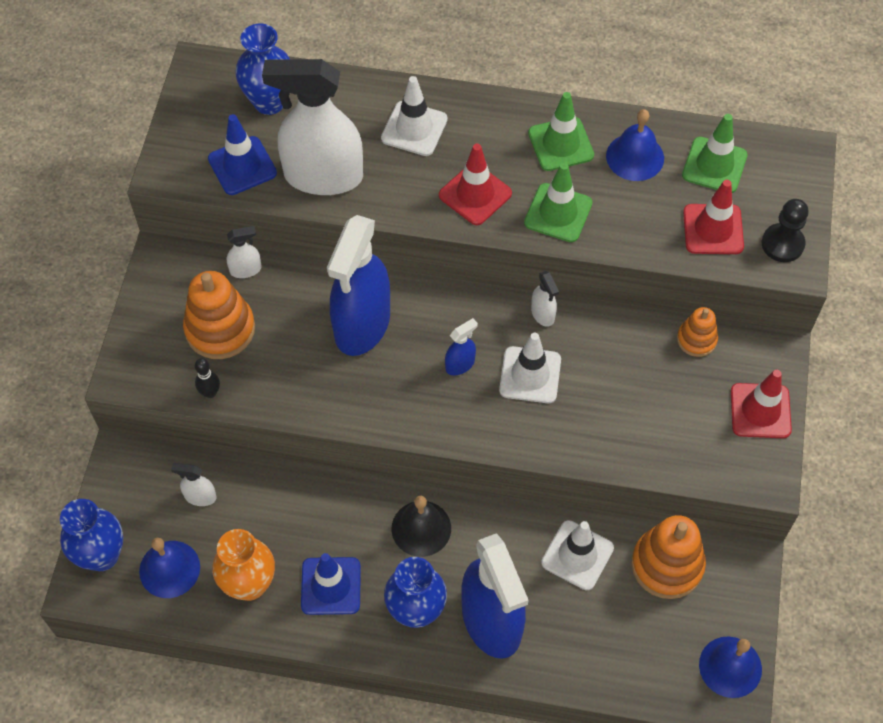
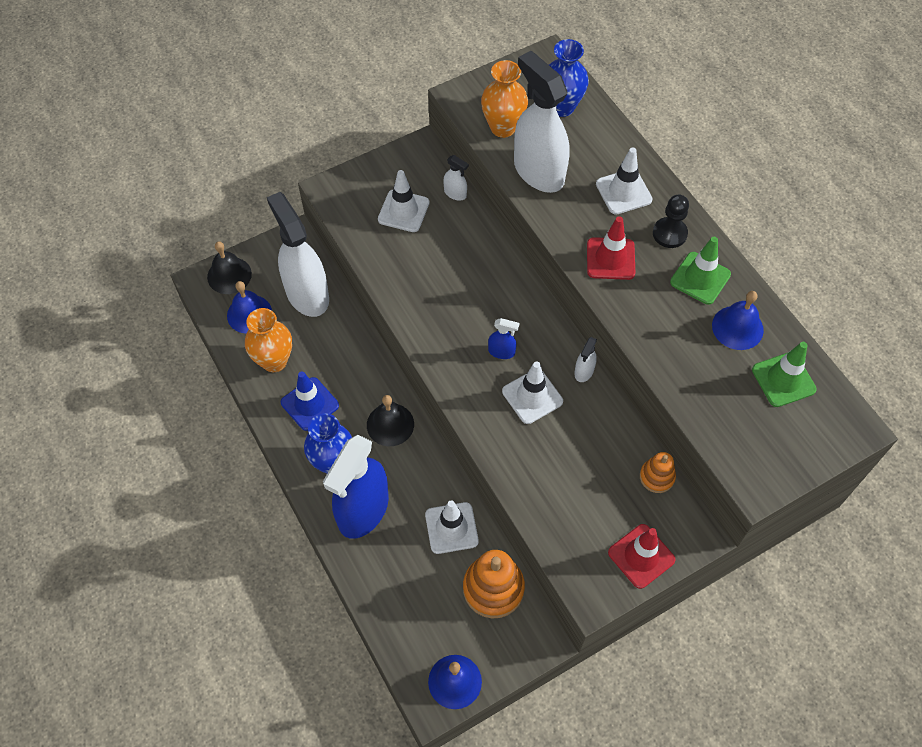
camera: 50 degrees right, 0 degrees up
blue vase [60,499,123,571] -> black bell [207,241,252,294]
white spray bottle [171,463,217,506] -> white spray bottle [267,192,329,317], size x2.43
orange stacking toy [183,271,255,359] -> white traffic cone [378,170,429,232]
black bowling pin [195,358,220,398] -> none
blue traffic cone [208,114,277,195] -> orange vase [481,60,528,138]
blue spray bottle [327,215,390,356] -> none
green traffic cone [524,163,592,242] -> none
red traffic cone [683,180,744,254] -> none
black pawn [762,199,809,262] -> black pawn moved to [653,195,689,248]

